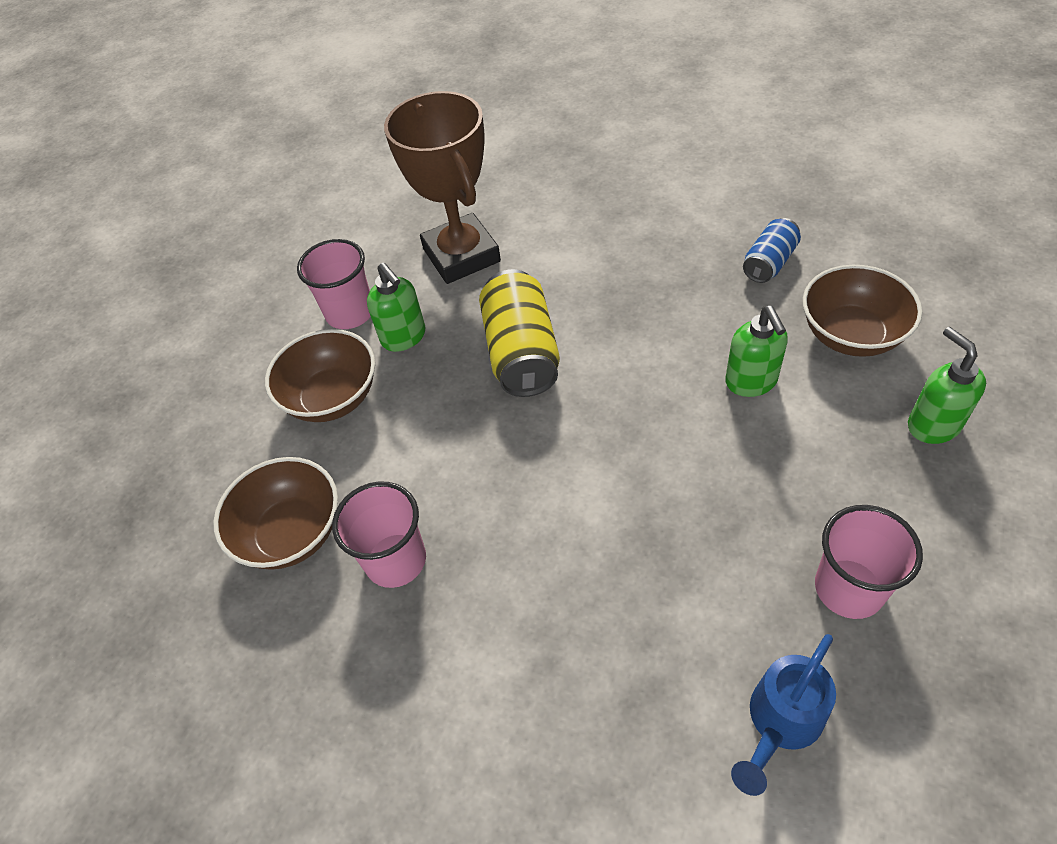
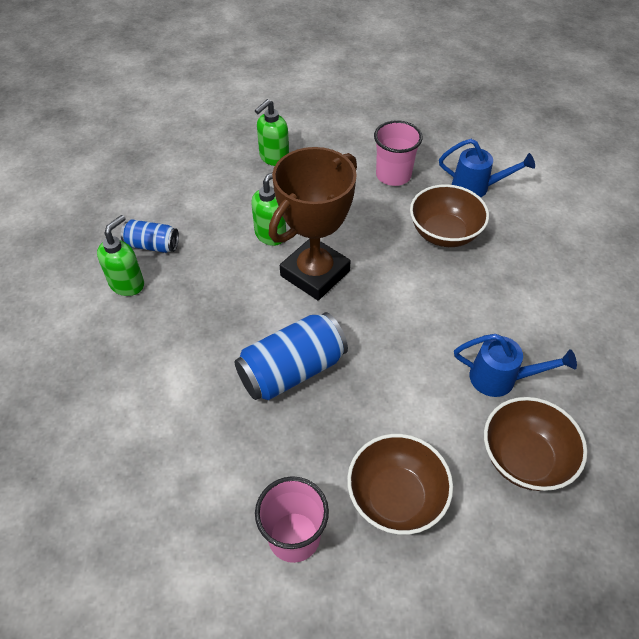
camera: 120 degrees left, 0 degrees up
pink cup [332,481,426,588] -> blue watering can [454,334,577,397]
green soap dispenser [367,263,426,352] -> green soap dispenser moved to [97,215,144,296]
brown trophy [384,91,501,284] -> brown trophy moved to [269,147,357,300]
yellow can [479,269,560,397] -> blue can [235,312,348,400]
brown bowl [803,265,922,357] -> brown bowl moved to [410,184,489,247]

